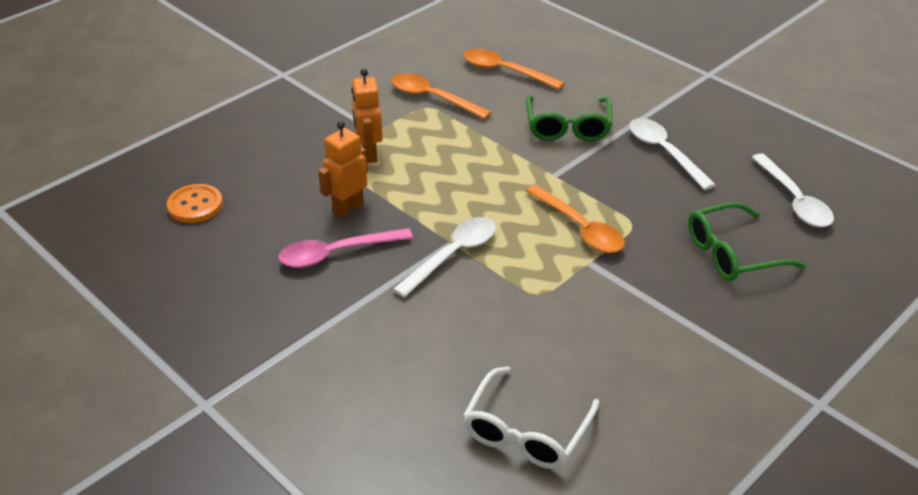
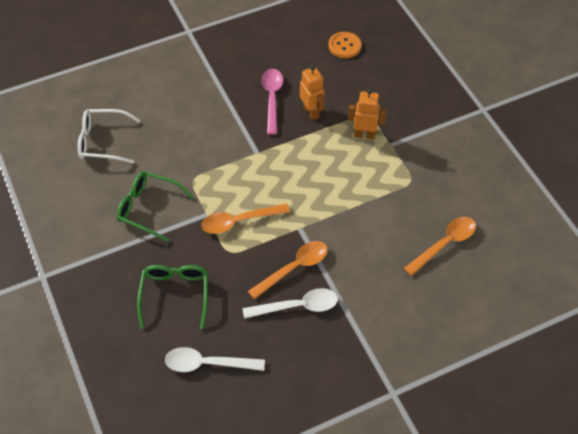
camera: 110 degrees right, 15 degrees up
orange spoon [392,73,492,119] -> orange spoon moved to [248,241,328,299]
white spoon [393,217,496,298] -> none
white glasses [463,367,600,469] -> white glasses turned 45 degrees counterclockwise [78,109,140,164]
green glasses [526,96,612,142] -> green glasses moved to [116,172,194,242]

